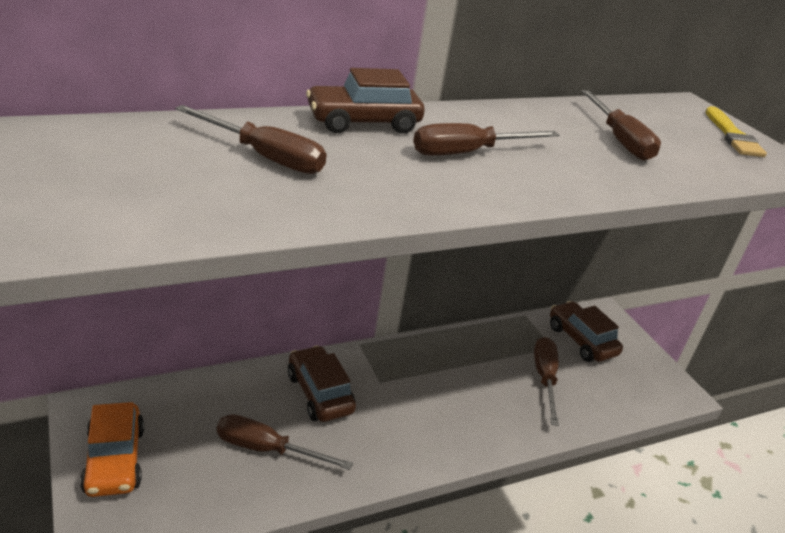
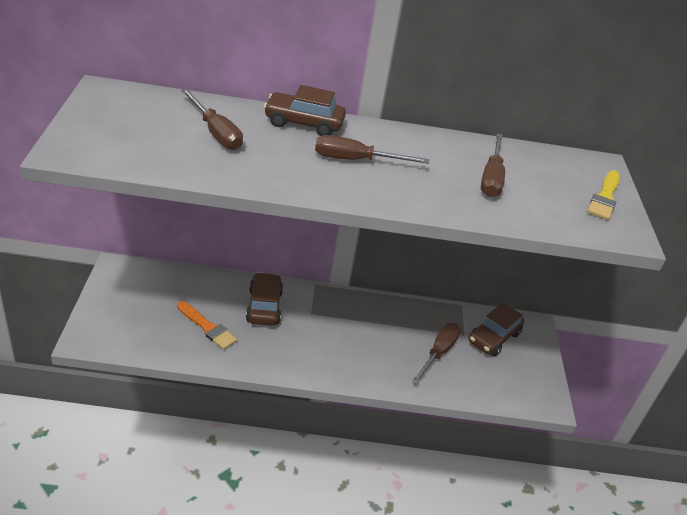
camera: 25 degrees right, 5 degrees up
orange car [80,402,144,497] -> none
brown screwdriver [217,414,353,470] -> orange brush [177,301,237,350]
brown car [550,301,623,362] -> brown car turned 135 degrees counterclockwise [468,302,524,356]

